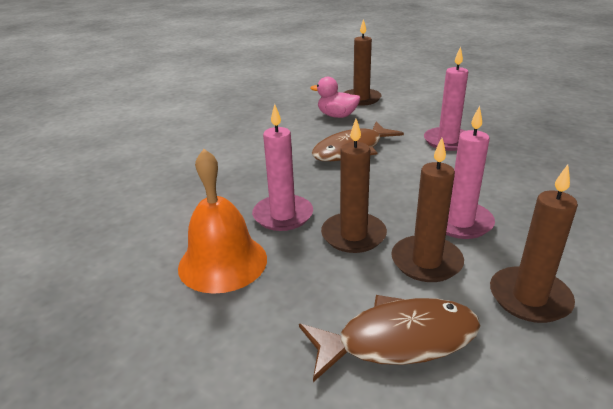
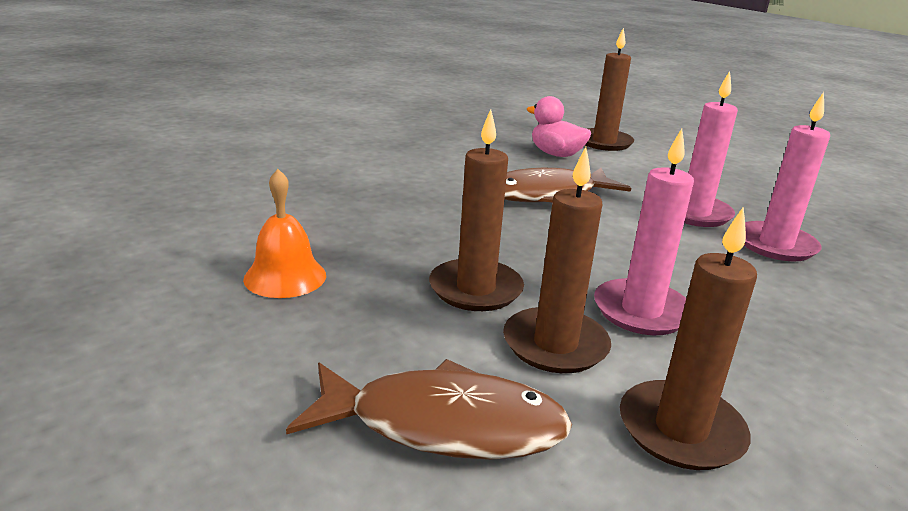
camera: 15 degrees right, 5 degrees down
orange bell [178,149,267,294] -> orange bell [243,169,326,298], size x0.66
pink candle [252,104,313,231] -> pink candle moved to [744,92,830,261]

